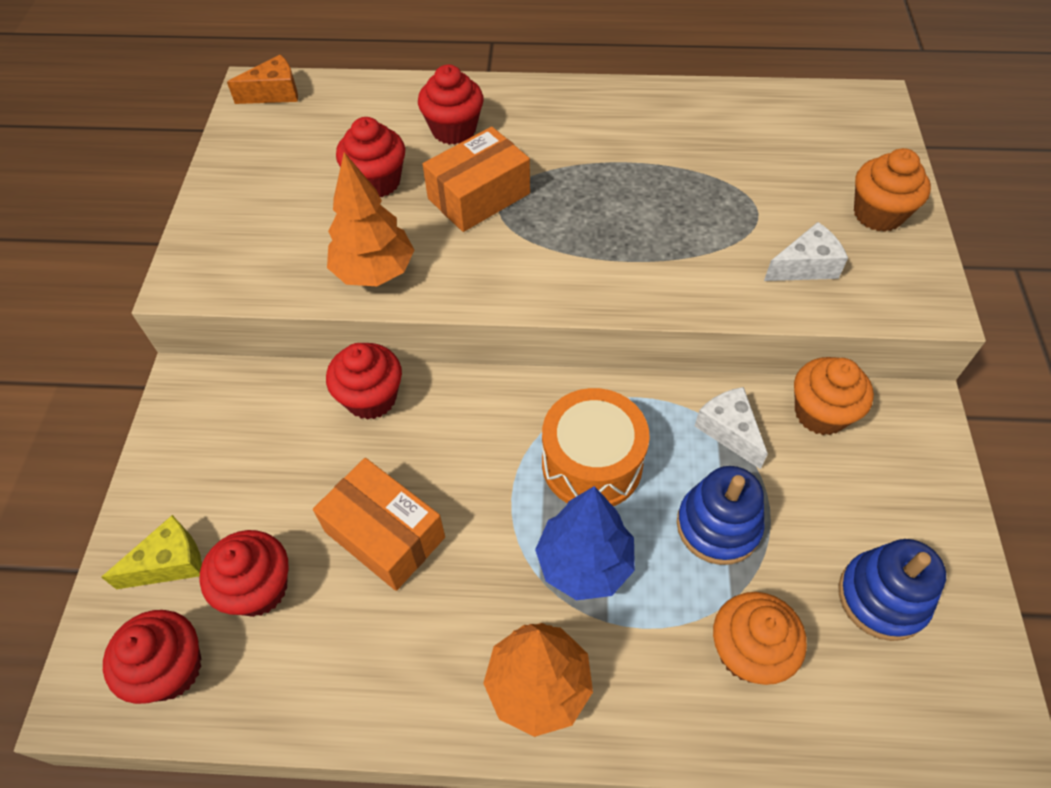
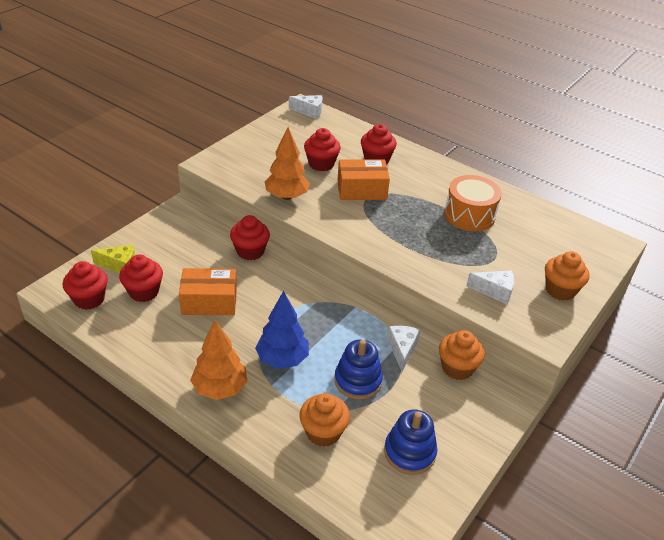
camera: 30 degrees right, 15 degrees down
orange cheese [227,54,298,104] -> white cheese [289,95,322,119]
orange box [313,458,445,591] -> orange box turned 75 degrees counterclockwise [179,268,237,315]
orange drum [542,388,650,506] -> orange drum moved to [444,175,502,231]

